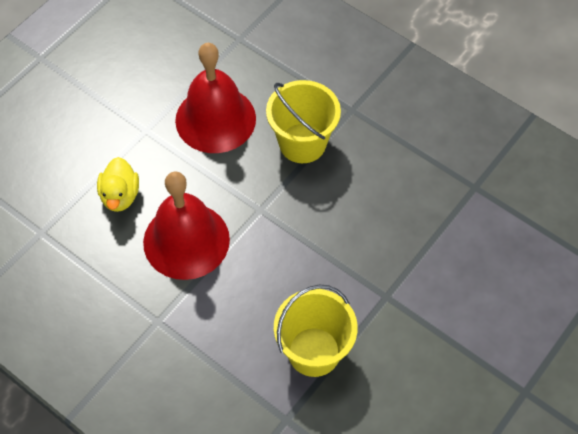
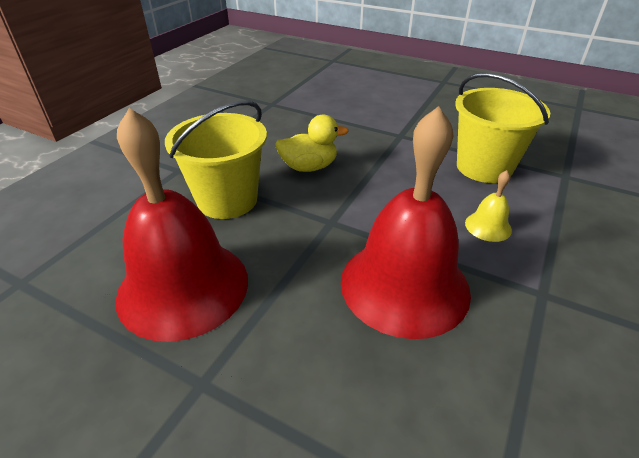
camera: 100 degrees left, 20 degrees down
yellow duck [97,157,139,212] -> yellow duck moved to [275,114,349,172]
none -> yellow bell [465,170,512,242]

